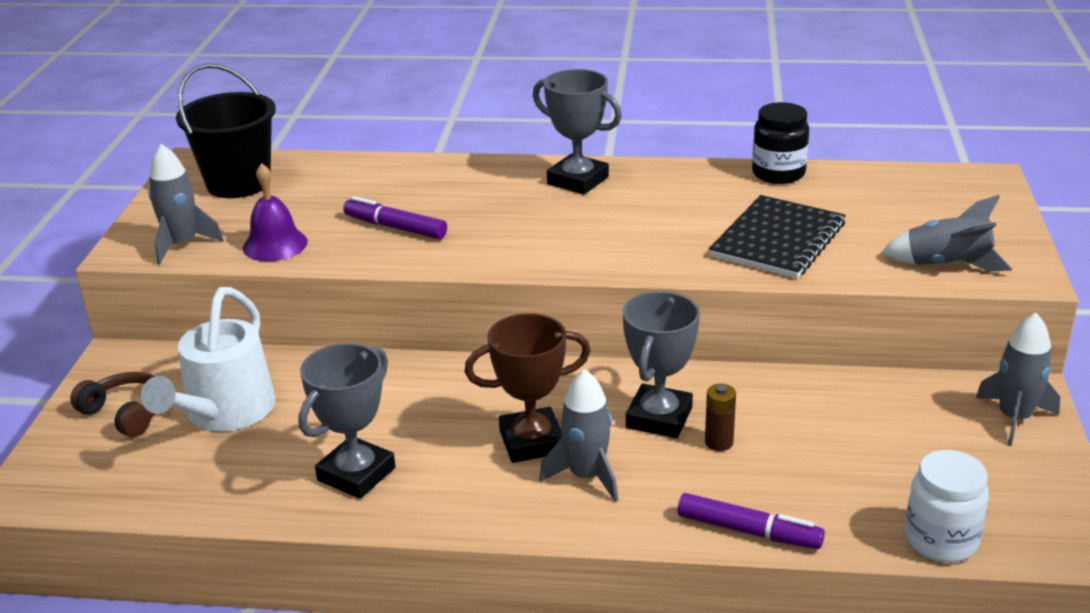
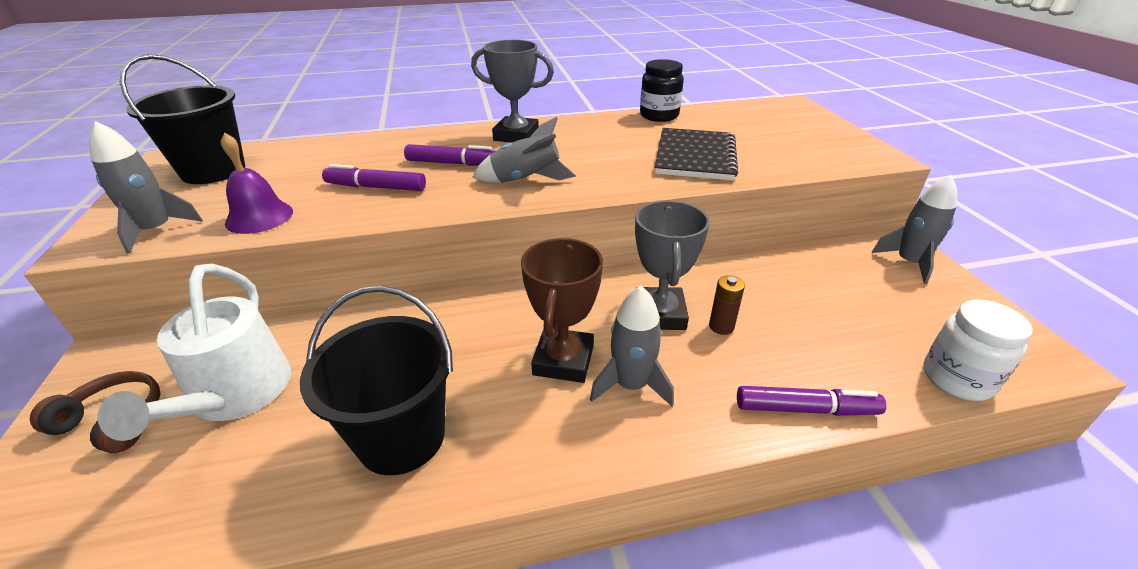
camera: 20 degrees left, 5 degrees up
grey trophy [298,343,396,499] -> black bucket [300,286,453,475]
brown trophy [465,313,591,463] -> brown trophy turned 45 degrees counterclockwise [521,238,603,383]
grey rocket [881,195,1012,272] -> grey rocket moved to [472,117,576,183]
none -> purple marker [404,144,495,166]

